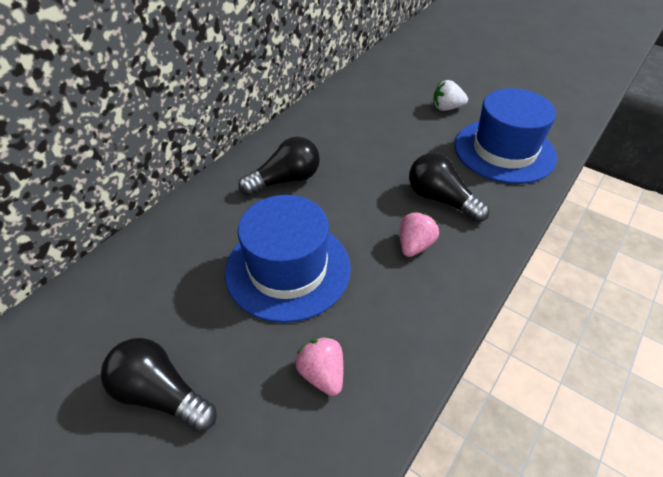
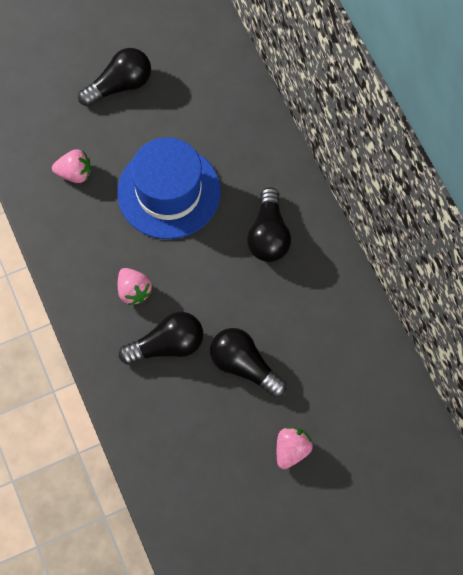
camera: 120 degrees right, 20 degrees up
white strawberry [433,80,468,111] -> pink strawberry [277,427,313,469]
blue hat [454,88,557,184] -> none
none -> black light bulb [210,328,287,397]

